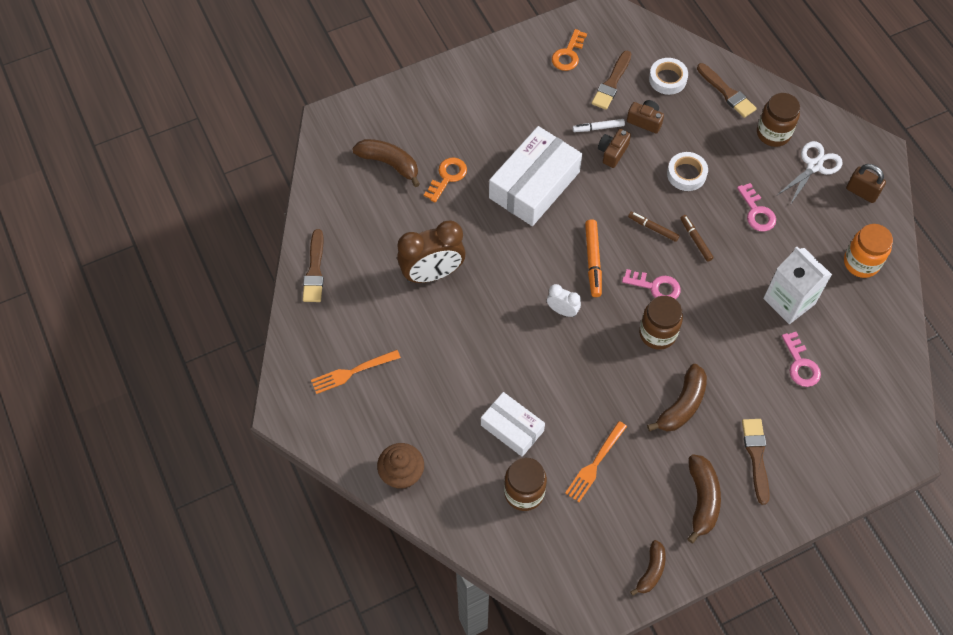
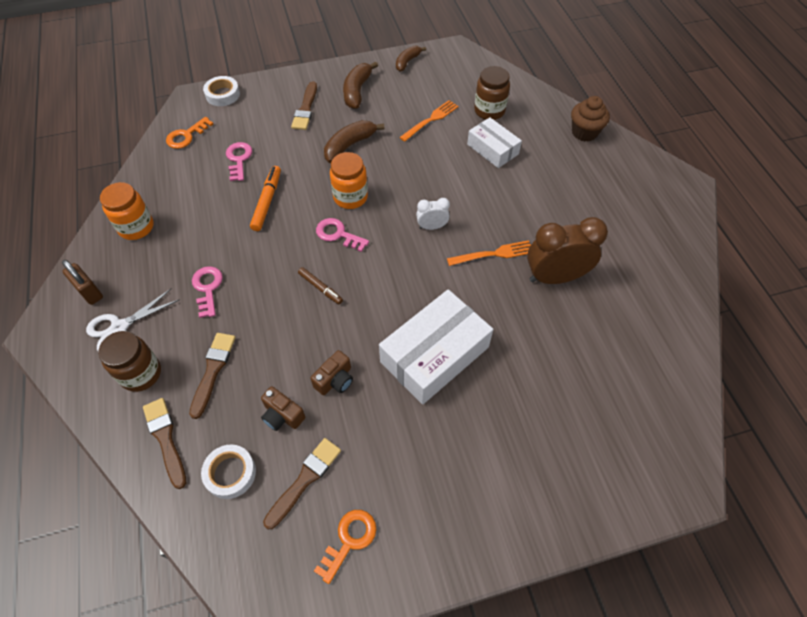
camera: 170 degrees left, 5 degrees down
brown brush [303,229,324,302] -> brown brush moved to [189,333,236,419]
orange fork [311,350,401,394] -> orange fork moved to [447,240,531,266]
brown banana [352,139,420,187] -> none
orange key [424,158,467,203] -> orange key moved to [166,117,213,149]
white clock [547,284,581,317] -> white clock turned 135 degrees clockwise [416,198,450,230]
white marker [573,119,625,132] -> none
orange marker [585,219,602,297] -> orange marker moved to [250,166,281,231]
brown jar [639,296,683,350] -> orange jar [330,152,368,209]
white tape [667,152,708,191] -> white tape moved to [203,76,240,106]
brown marker [681,215,713,262] -> none
white carton [763,247,832,324] -> none

